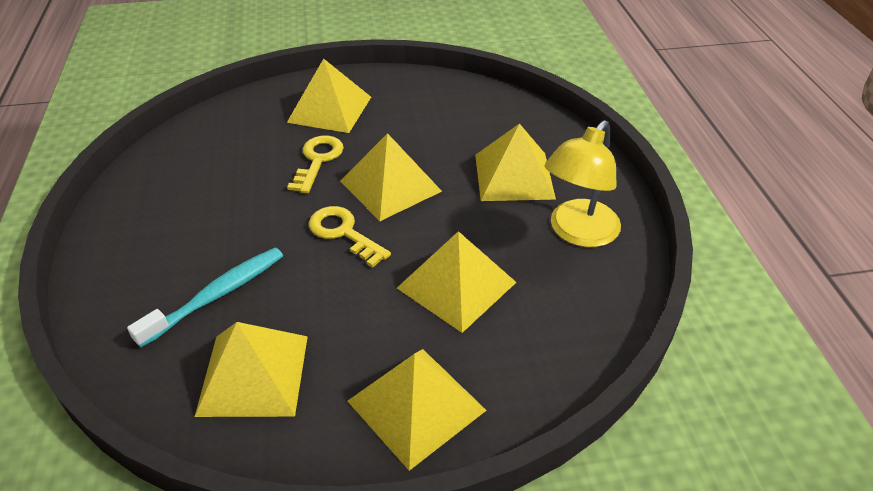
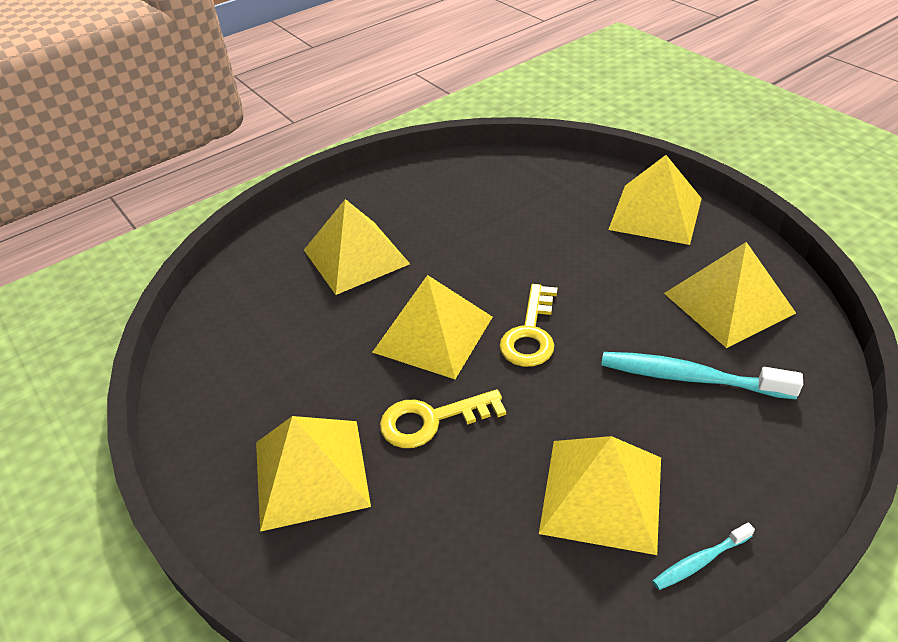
camera: 115 degrees left, 0 degrees up
yellow pyramid [397,231,517,333] -> yellow pyramid moved to [539,436,661,555]
yellow lamp [545,121,621,247] -> none
none -> turquoise toothbrush [653,522,755,590]

